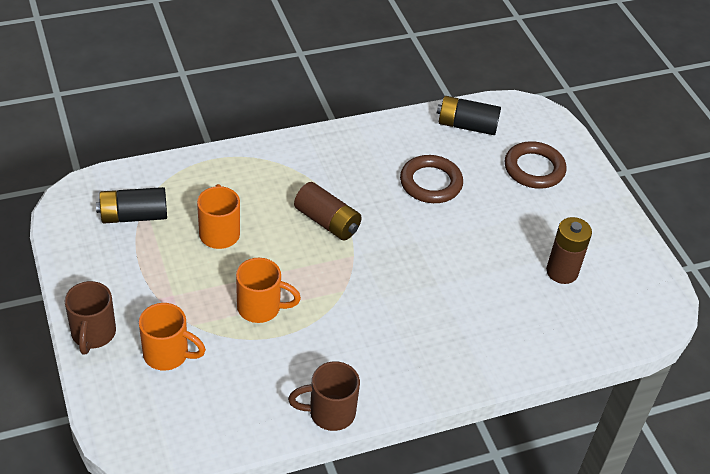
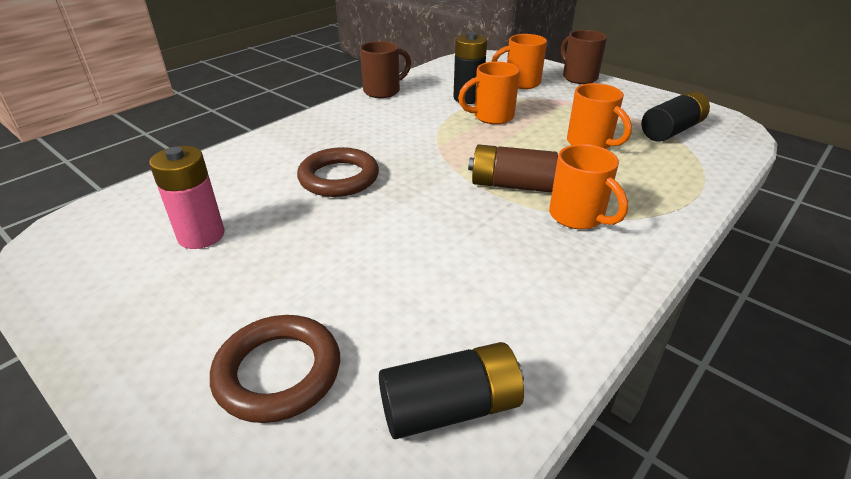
camera: 155 degrees right, 10 degrees down
brown ring [400,155,463,203] -> brown ring moved to [297,147,379,197]
brown battery [546,217,592,284] -> pink battery [149,146,225,249]
none -> black battery [453,32,487,104]
none -> orange mug [549,144,628,229]

